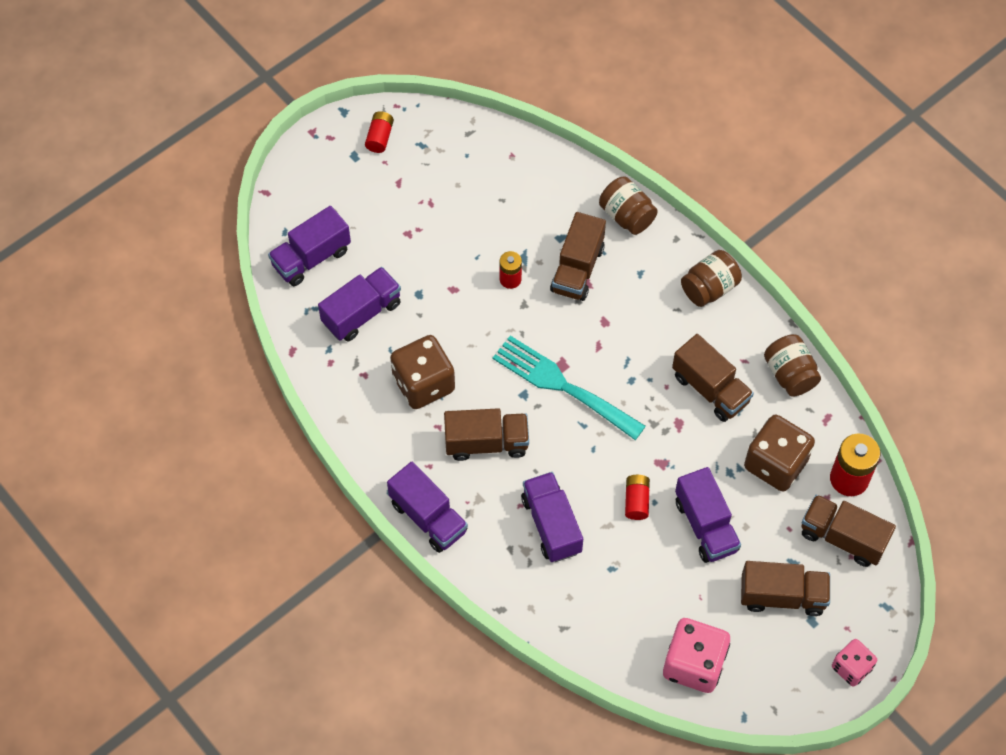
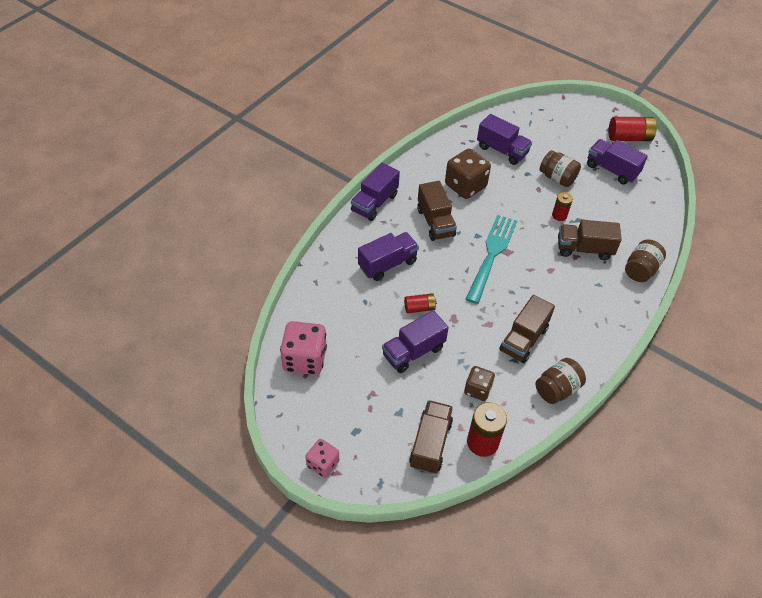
camera: 75 degrees right, 10 degrees down
purple truck [268,206,351,286] -> purple truck moved to [587,139,648,184]
red battery [365,111,394,153] -> red battery [609,117,657,141], size x1.69
brown jar [681,250,742,307] -> brown jar moved to [540,150,581,187]
brown truck [741,561,830,616] -> none
brown dice [744,415,815,492] -> brown dice [464,366,495,401], size x0.60

